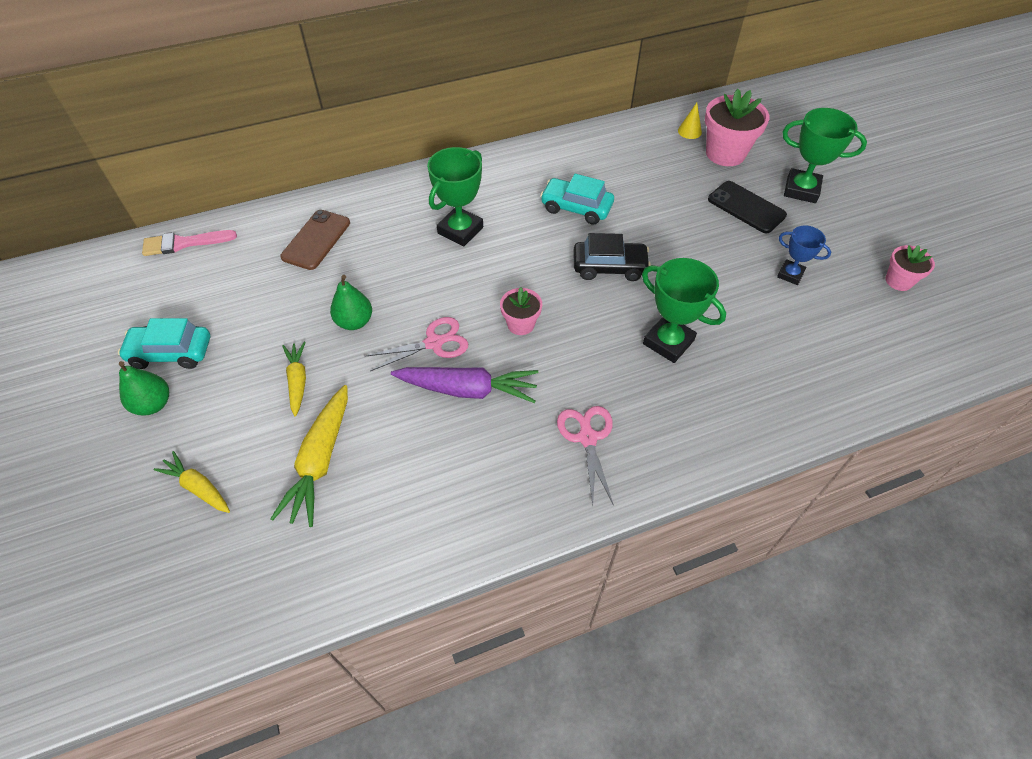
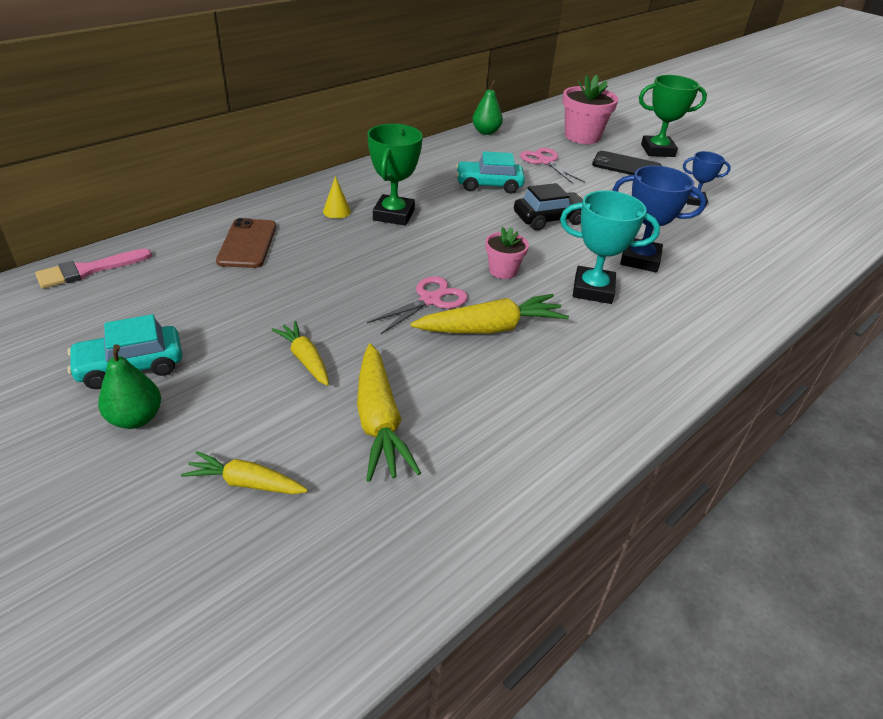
camera: 25 degrees left, 15 degrees down
green pear [330,275,372,330] -> green pear moved to [472,80,503,135]
purple carrot [391,367,538,403] -> yellow carrot [411,294,569,333]
pink scissors [557,406,614,506] -> pink scissors moved to [520,148,585,184]
green trophy [642,258,726,363] -> blue trophy [613,165,706,272]
yellow cone [678,103,702,139] -> yellow cone moved to [323,176,351,219]
pink flower pot [885,245,935,291] -> none
none -> turquoise trophy [560,191,660,304]

